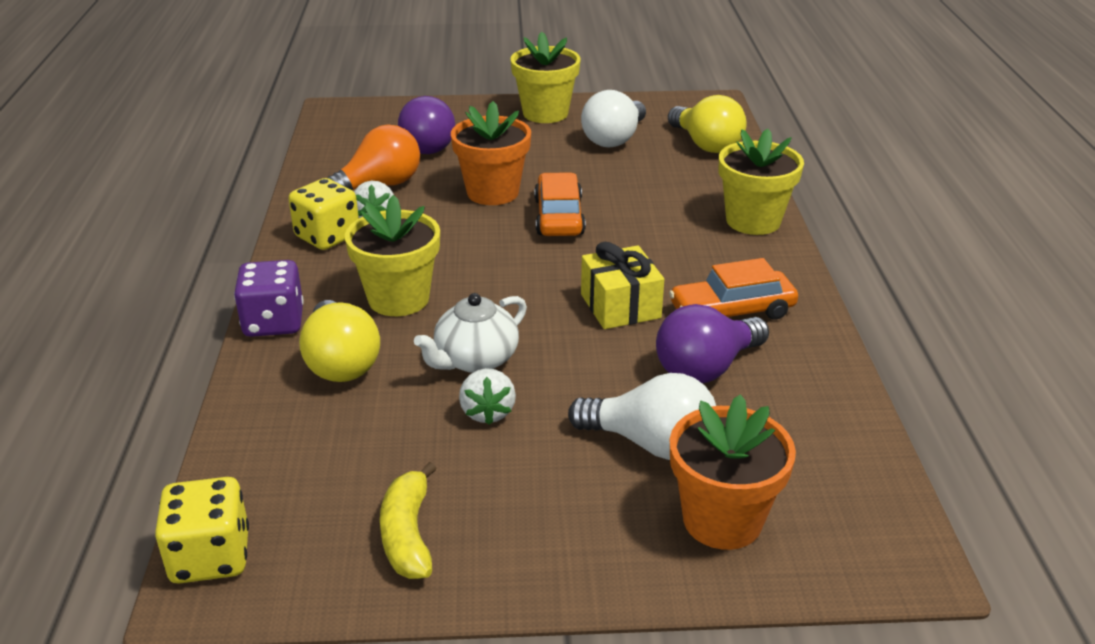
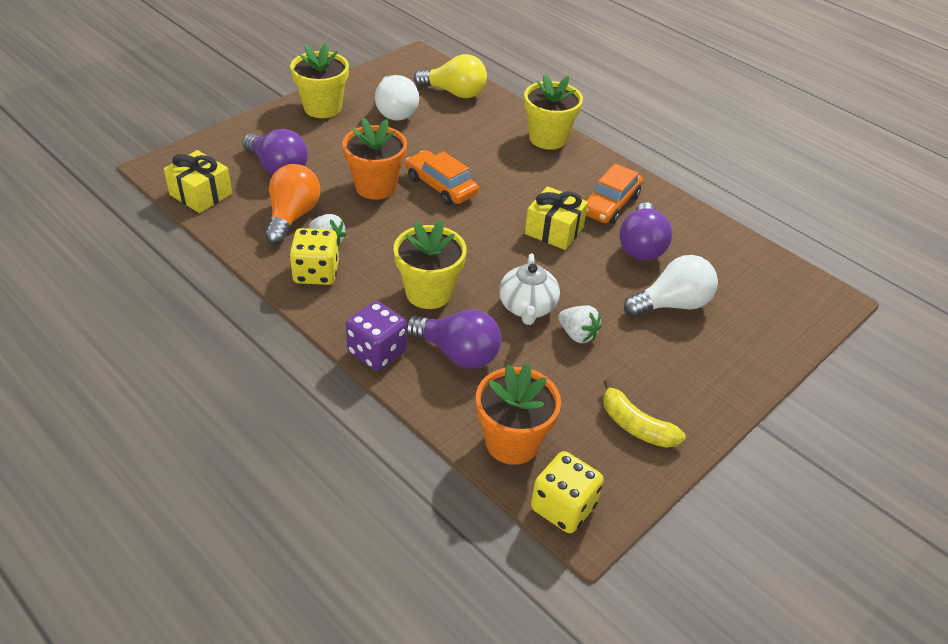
camera: 45 degrees left, 10 degrees up
yellow light bulb [299,300,380,382] -> purple light bulb [407,309,501,369]
orange flower pot [670,394,796,550] -> orange flower pot moved to [476,364,561,465]
none -> yellow gift [164,150,232,213]

